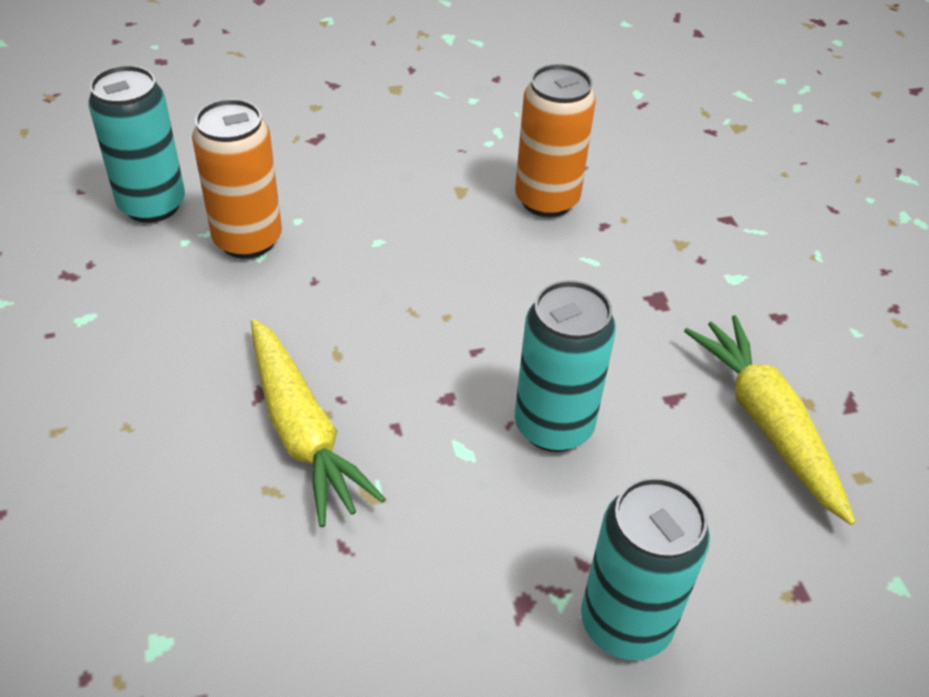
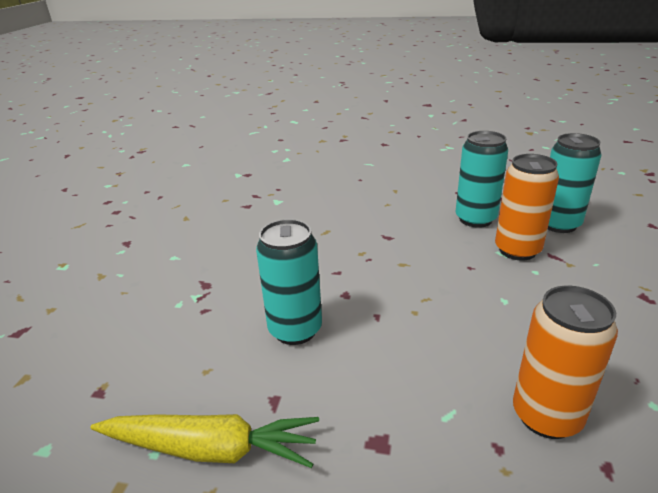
camera: 120 degrees right, 15 degrees down
yellow carrot [251,319,386,527] -> none
turquoise can [581,477,710,660] -> turquoise can moved to [455,131,508,228]

